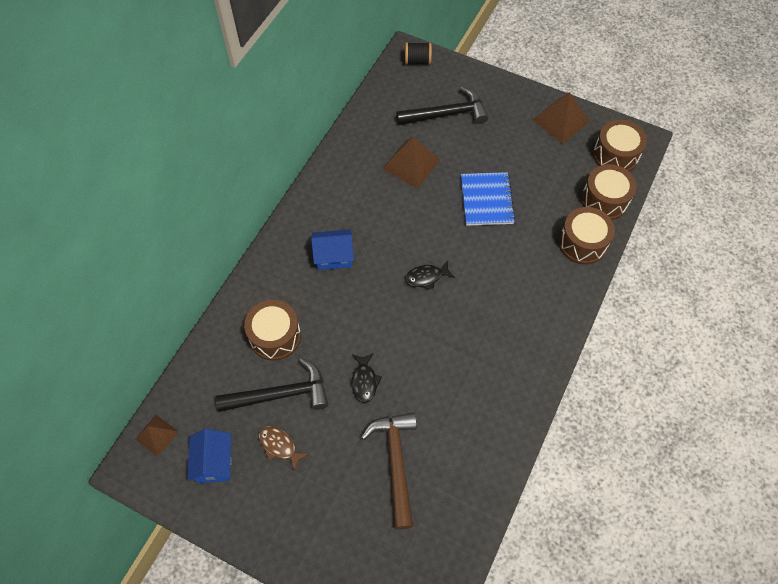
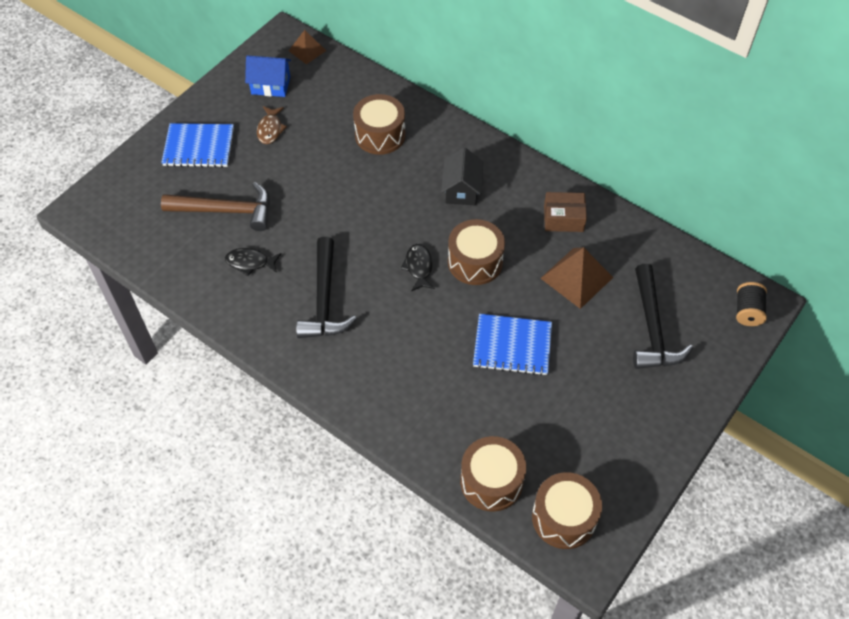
camera: 100 degrees right, 5 degrees down
black hammer [216,358,328,412] -> black hammer moved to [296,237,357,338]
brown fish [259,426,309,472] -> brown fish turned 135 degrees clockwise [257,106,287,144]
blue house [311,229,354,270] -> black house [441,147,483,205]
black fish [352,353,382,403] -> black fish moved to [225,248,281,276]
brown pyramid [532,92,590,144] -> none
brown drum [559,207,615,265] -> brown drum moved to [448,219,505,285]
none -> blue notebook [161,123,234,167]
none -> brown box [544,192,587,232]

